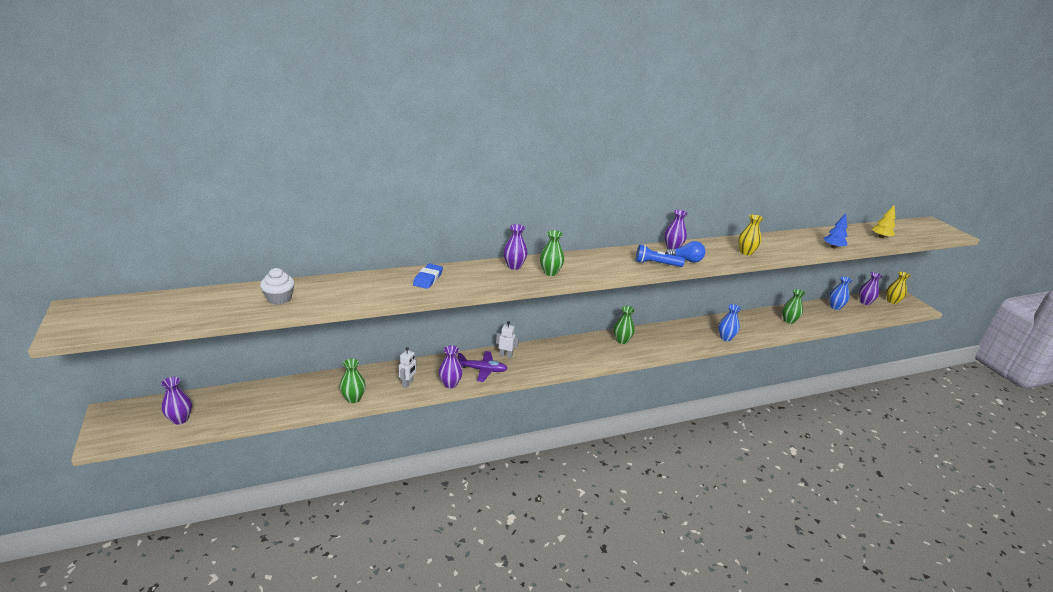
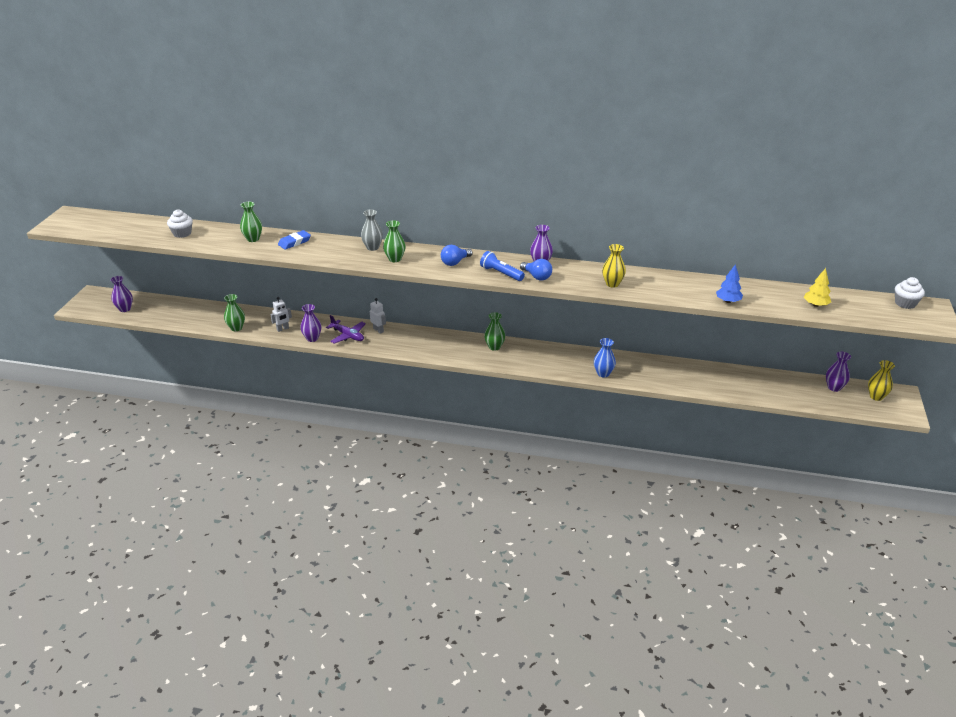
camera: 35 degrees right, 5 degrees up
purple vase [503,224,528,270] -> grey vase [361,210,383,251]
green vase [782,289,806,324] -> green vase moved to [240,202,262,242]
blue vase [829,276,852,310] -> none
none -> blue light bulb [441,245,473,266]
none -> white cupcake [895,277,925,309]

